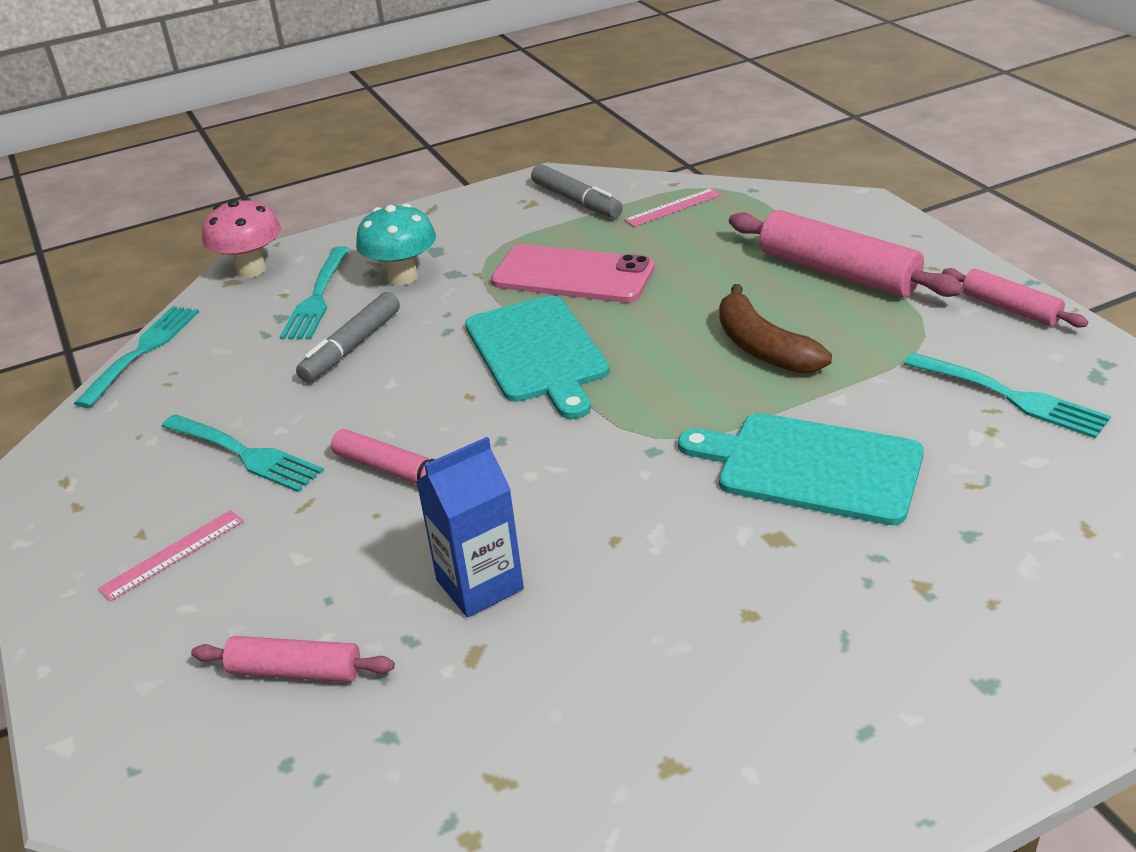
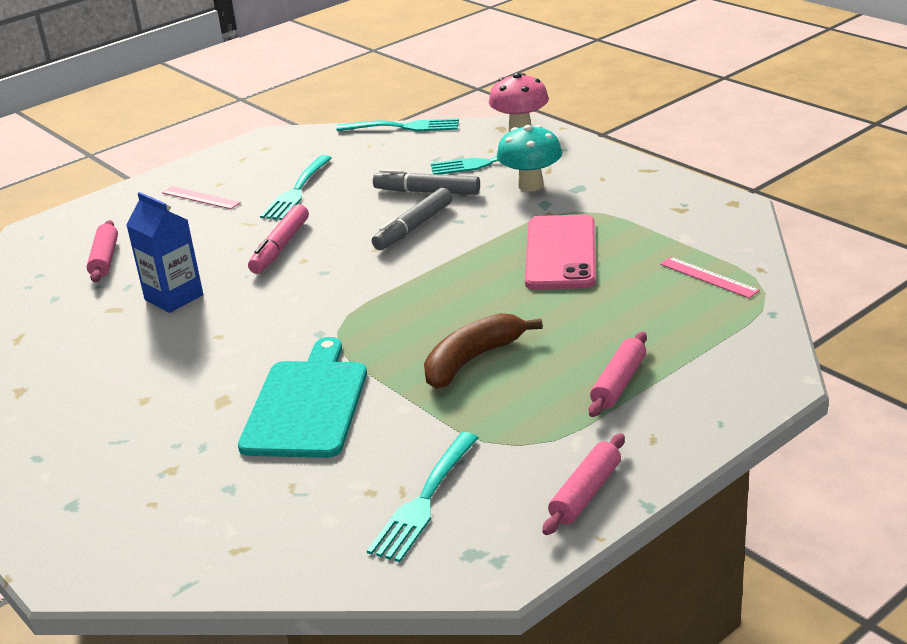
camera: 75 degrees right, 5 degrees down
turquoise cutting board [465,295,610,419] -> none
grey marker [531,164,623,218] -> grey marker moved to [372,188,452,250]
pink rolling pin [729,210,964,298] -> pink rolling pin [589,332,647,417], size x0.57

